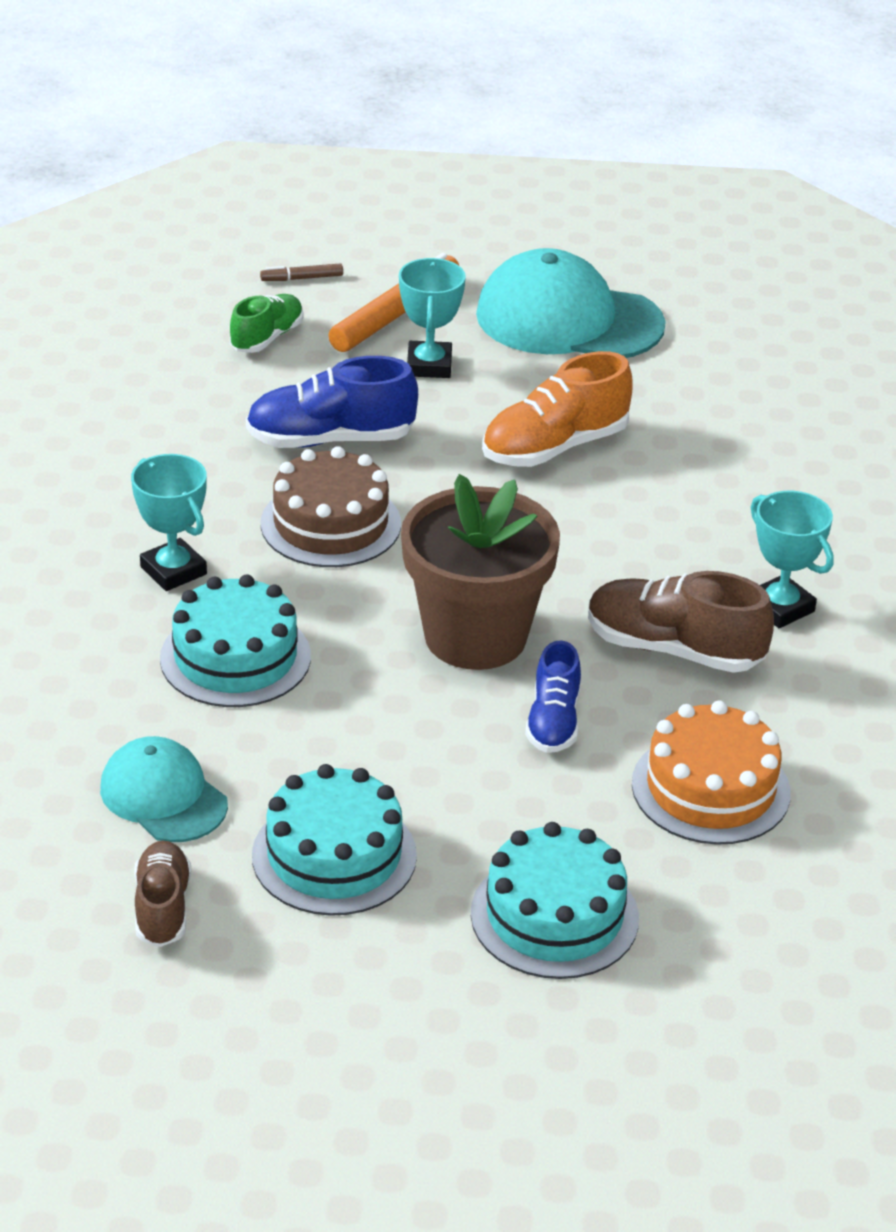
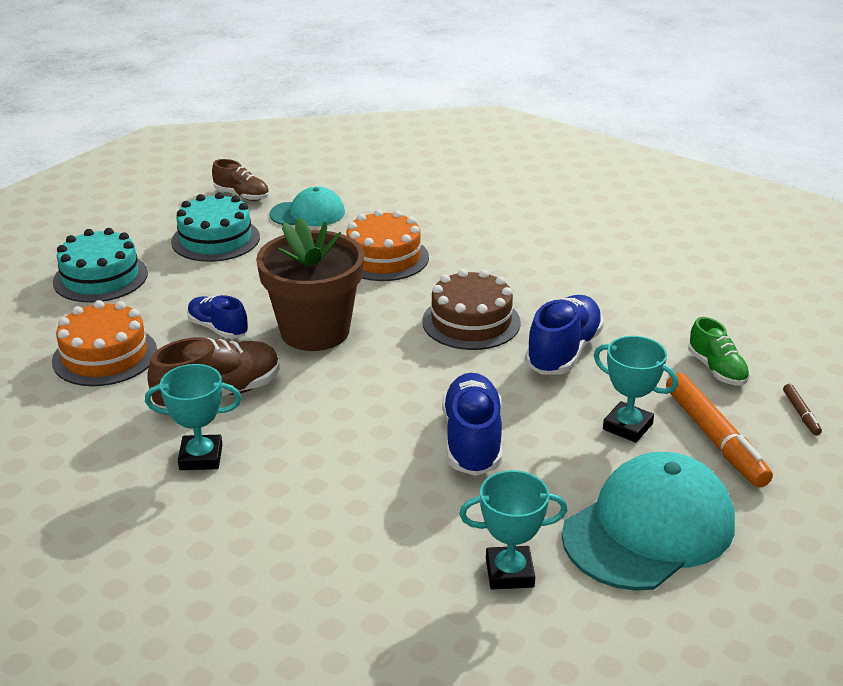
camera: 125 degrees right, 5 degrees down
turquoise trophy [131,454,207,591] -> turquoise trophy moved to [459,470,567,589]
turquoise cake [160,574,311,707] -> orange cake [346,209,429,281]
brown marker [260,263,343,281] -> brown marker turned 150 degrees clockwise [783,384,822,435]
orange shoe [482,351,633,467] -> blue shoe [442,373,502,476]

